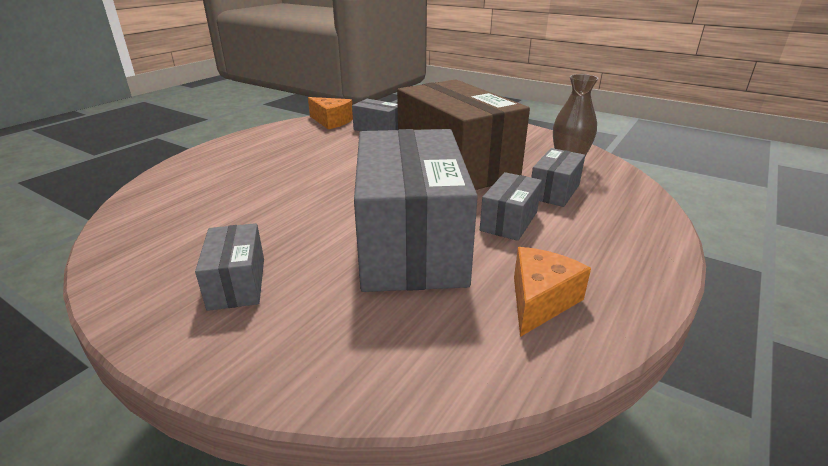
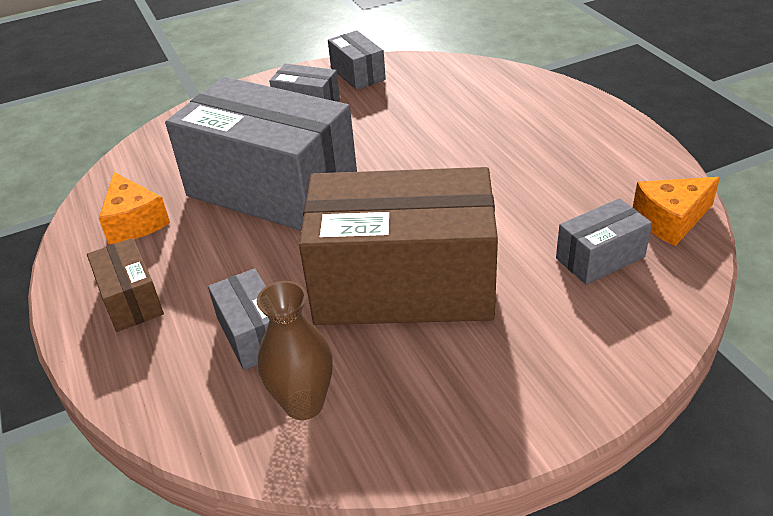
camera: 125 degrees right, 10 degrees up
grey box [480,172,542,241] -> grey box moved to [328,30,386,90]
none -> brown box [87,238,164,332]

